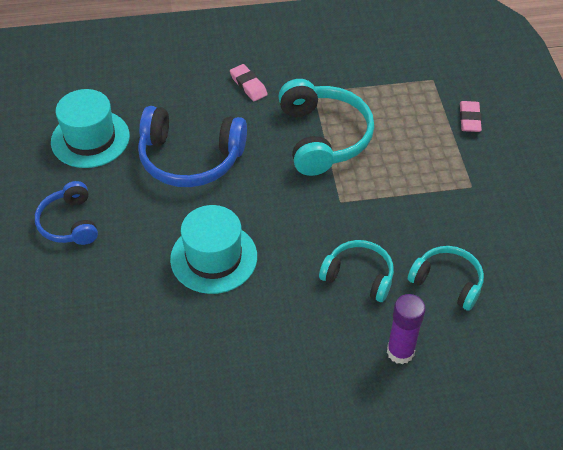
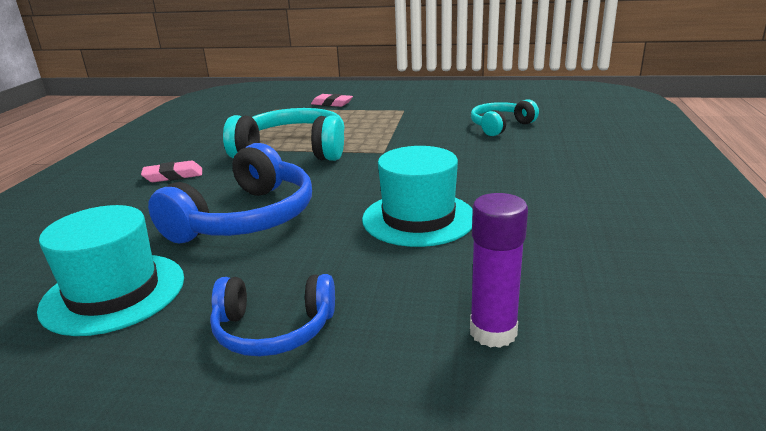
camera: 70 degrees left, 25 degrees down
turquoise headphones [319,240,394,302] -> none
purple glue stick [387,294,425,364] -> purple glue stick moved to [470,193,528,348]

